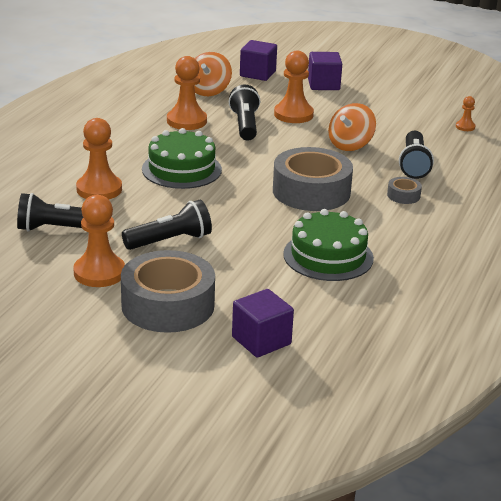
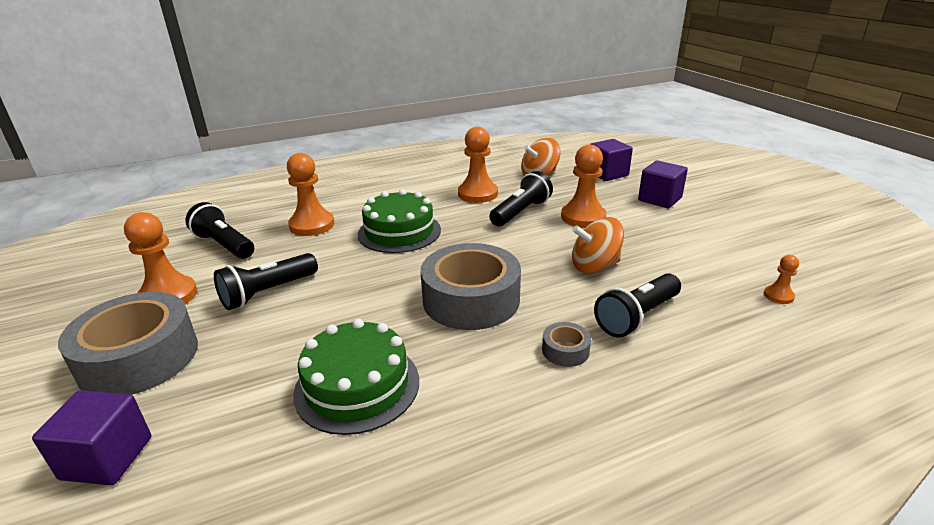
camera: 45 degrees right, 0 degrees up
black flashlight [122,200,212,250] -> black flashlight turned 120 degrees clockwise [214,253,318,310]

